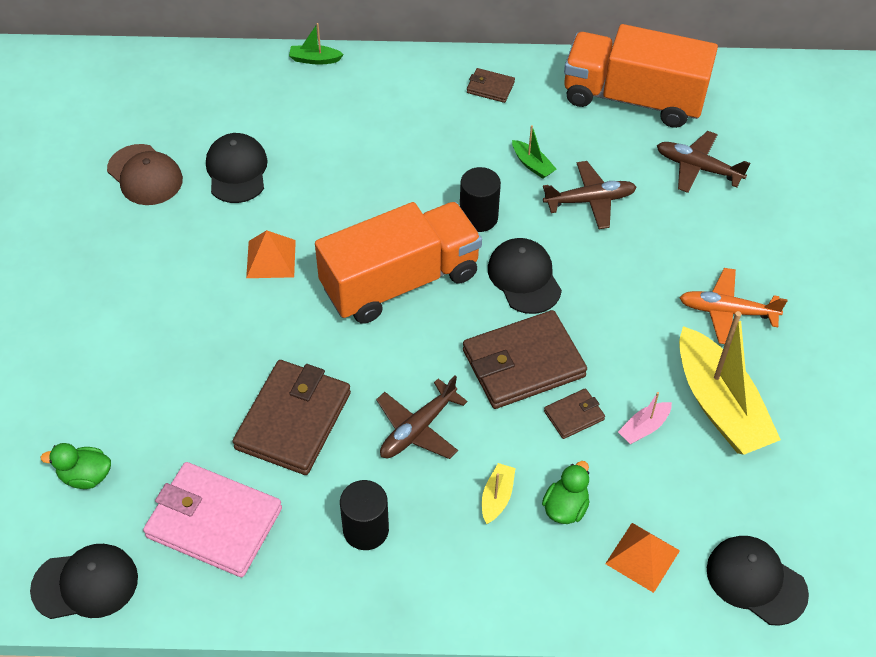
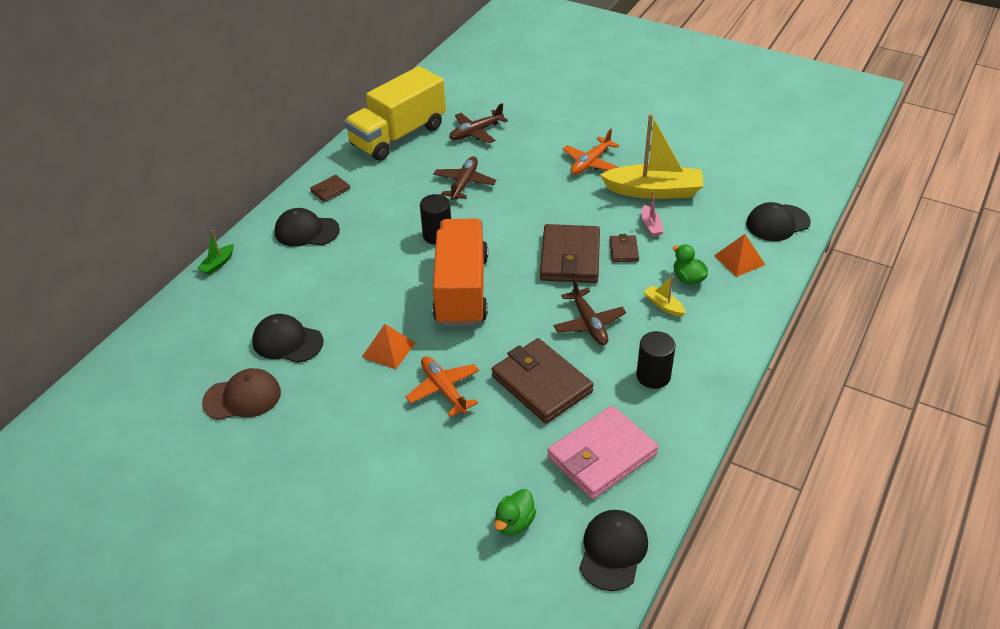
camera: 60 degrees left, 10 degrees down
black cap [488,238,562,314] -> black cap moved to [274,208,340,247]
green boat [512,125,556,179] -> none
orange truck [564,24,718,128] -> yellow truck [344,66,446,161]
none -> orange plane [406,356,479,417]

